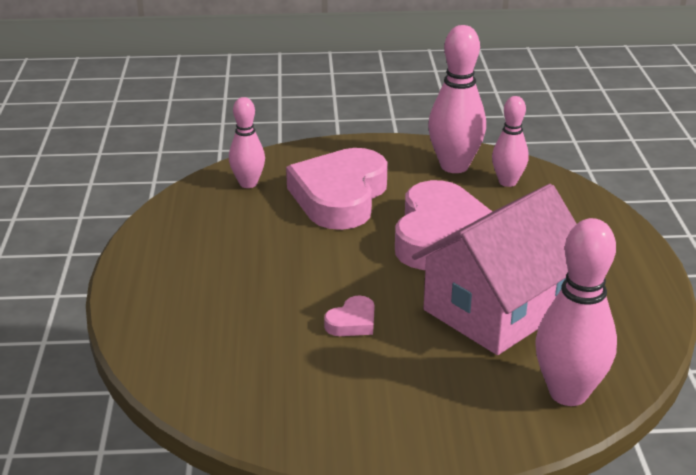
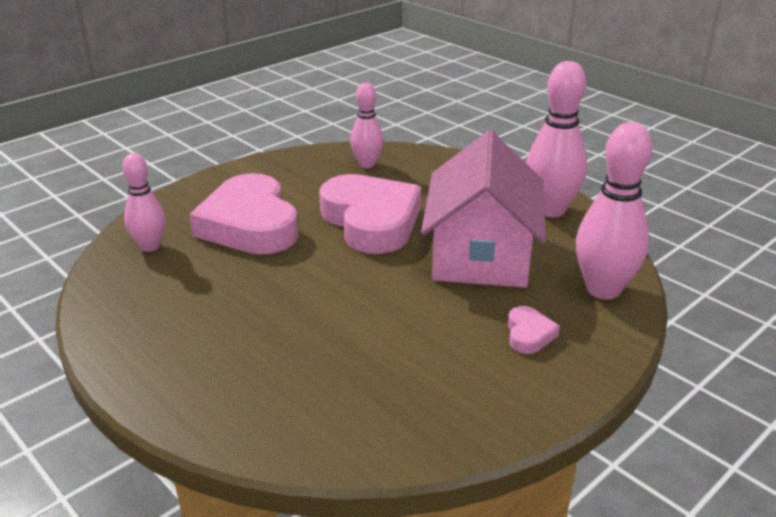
camera: 40 degrees left, 0 degrees up
pink heart [324,296,374,336] -> pink heart moved to [508,306,560,354]
pink bowling pin [428,25,486,173] -> pink bowling pin moved to [526,61,587,217]

